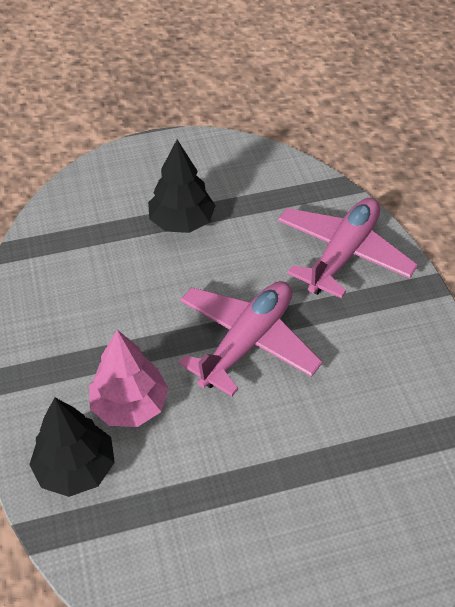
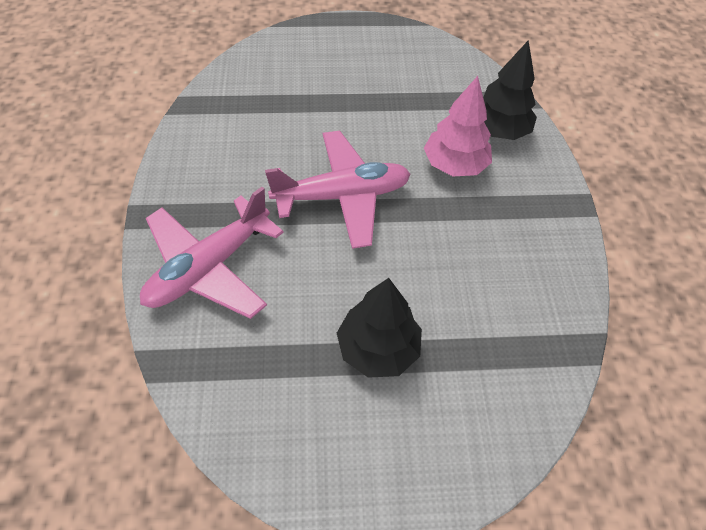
camera: 170 degrees left, 5 degrees up
pink plane [178,281,323,396] -> pink plane turned 150 degrees counterclockwise [265,131,411,249]

